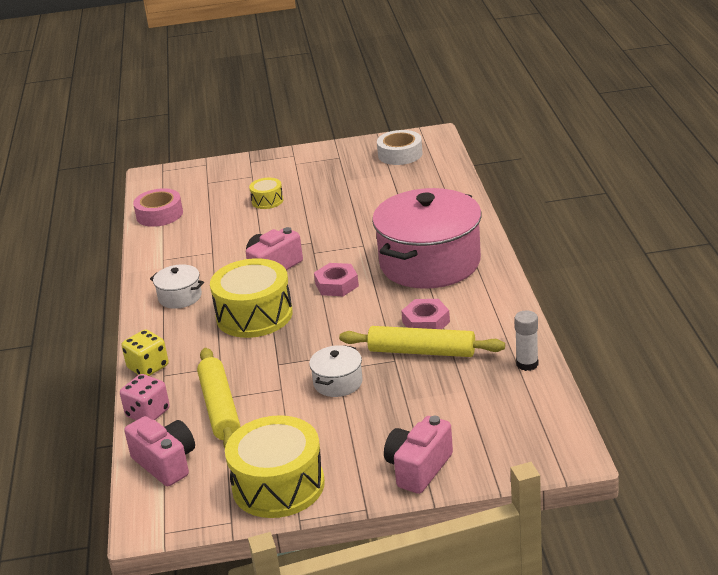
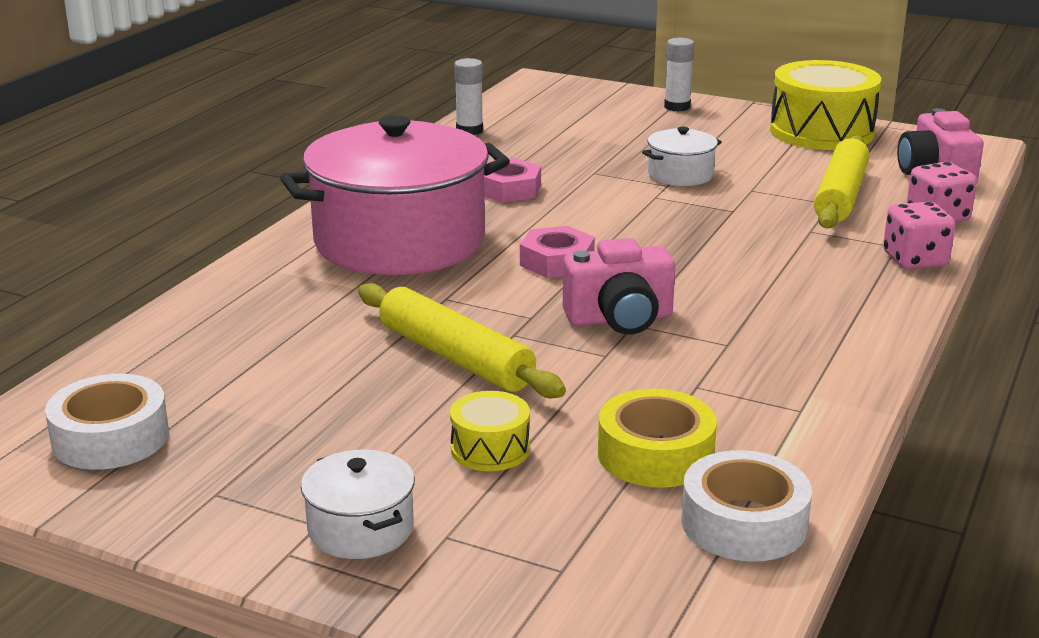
camera: 150 degrees left, 5 degrees down
yellow dice [122,329,169,376] -> pink dice [883,202,956,269]
pink tape [133,188,183,227] -> white tape [681,450,812,562]
white pot [150,264,204,309] -> white pot moved to [301,450,415,559]
yellow drum [210,258,293,338] -> none
yellow rolling pin [339,326,505,357] -> yellow rolling pin moved to [358,283,566,398]
pink camera [384,416,453,494] -> white glue stick [664,38,694,112]
none -> yellow tape [598,389,717,488]

